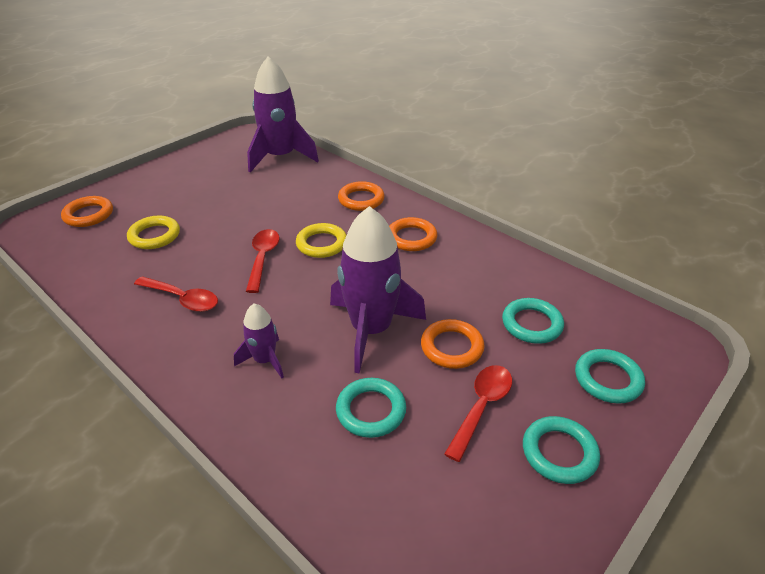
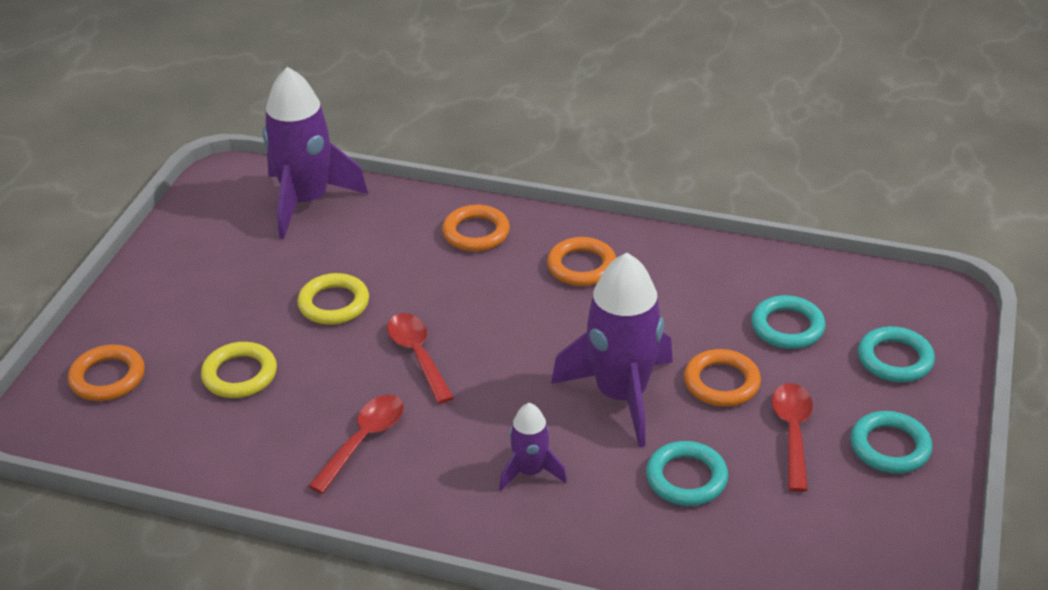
camera: 25 degrees left, 0 degrees up
red spoon [134,276,218,312] -> red spoon turned 60 degrees counterclockwise [309,395,404,494]
yellow ring [296,223,346,258] -> yellow ring moved to [298,273,369,325]

